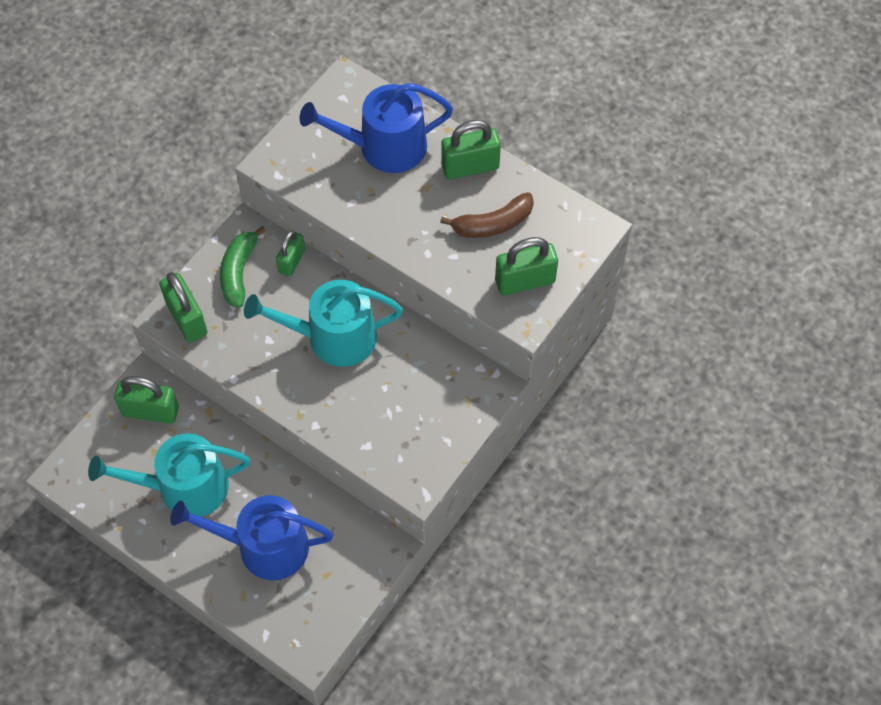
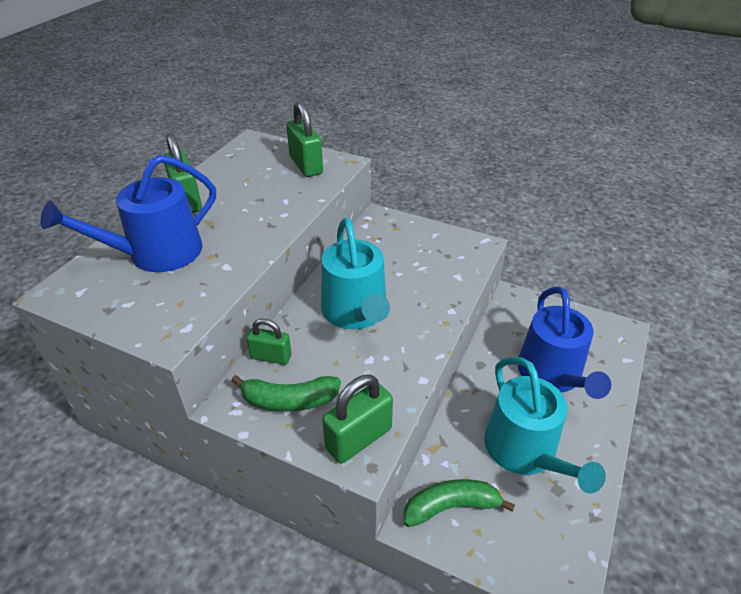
camera: 100 degrees left, 20 degrees down
green padlock [114,376,179,424] -> green banana [404,479,515,527]
blue watering can [299,83,453,173] -> blue watering can turned 75 degrees clockwise [40,155,216,272]
brown banana [440,192,534,238] -> none

